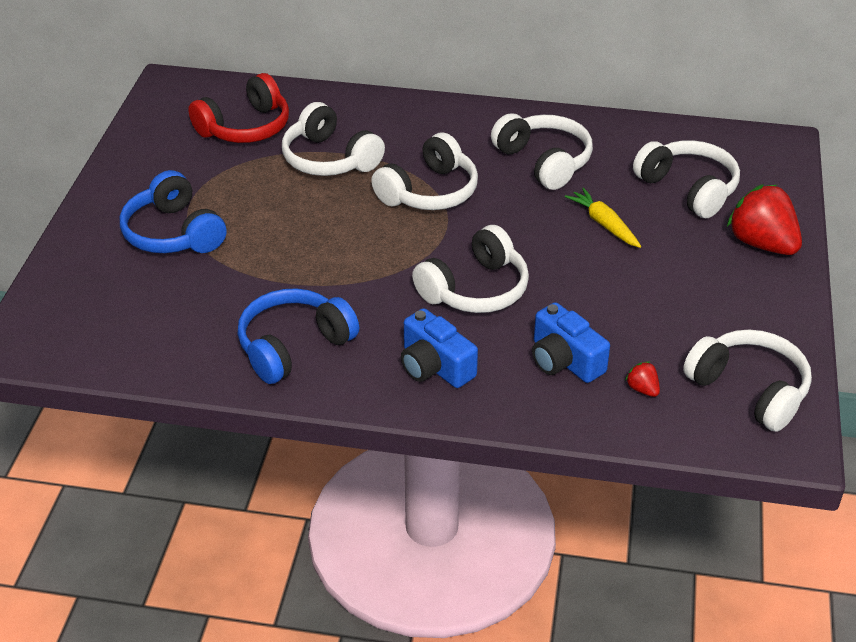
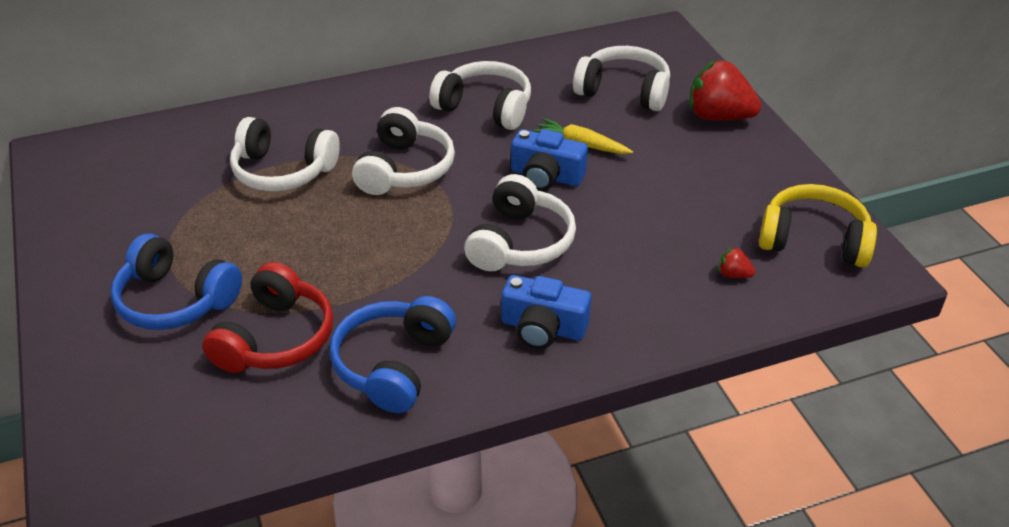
camera: 30 degrees left, 0 degrees up
red headphones [188,73,289,143] -> red headphones moved to [202,262,333,373]
blue camera [532,302,610,383] -> blue camera moved to [511,129,588,191]
white headphones [683,329,812,432] -> yellow headphones [759,184,877,267]

